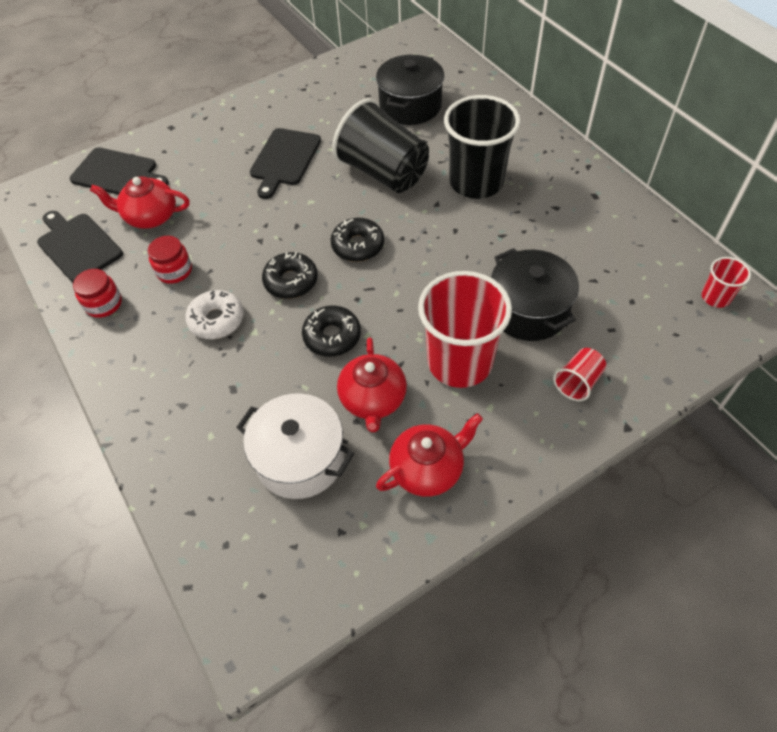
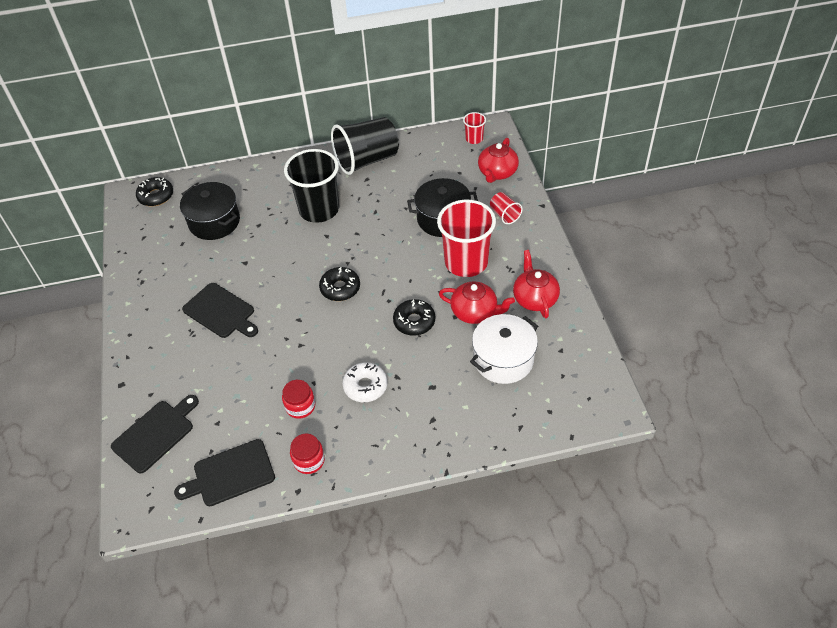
camera: 70 degrees left, 5 degrees down
red teapot [90,176,190,229] -> red teapot moved to [478,138,519,183]
black donut [262,252,318,299] -> black donut moved to [136,177,173,206]
black cup [332,98,429,193] -> black cup moved to [331,117,399,175]

